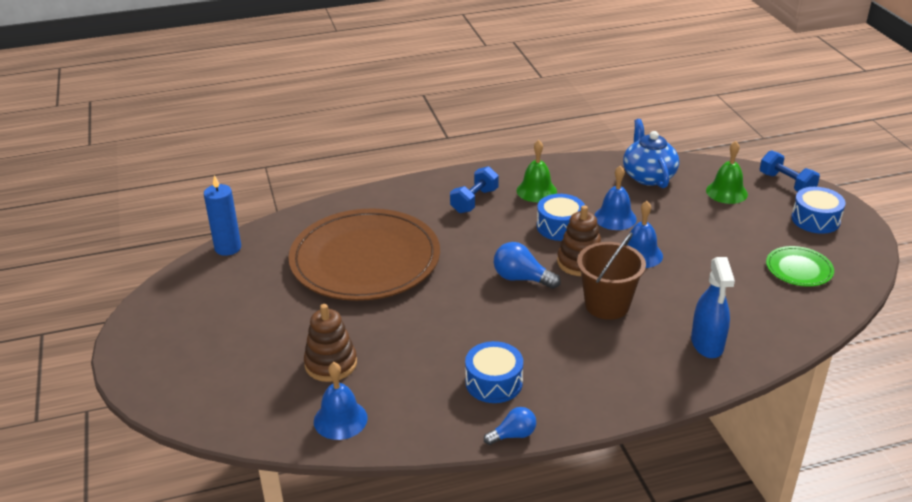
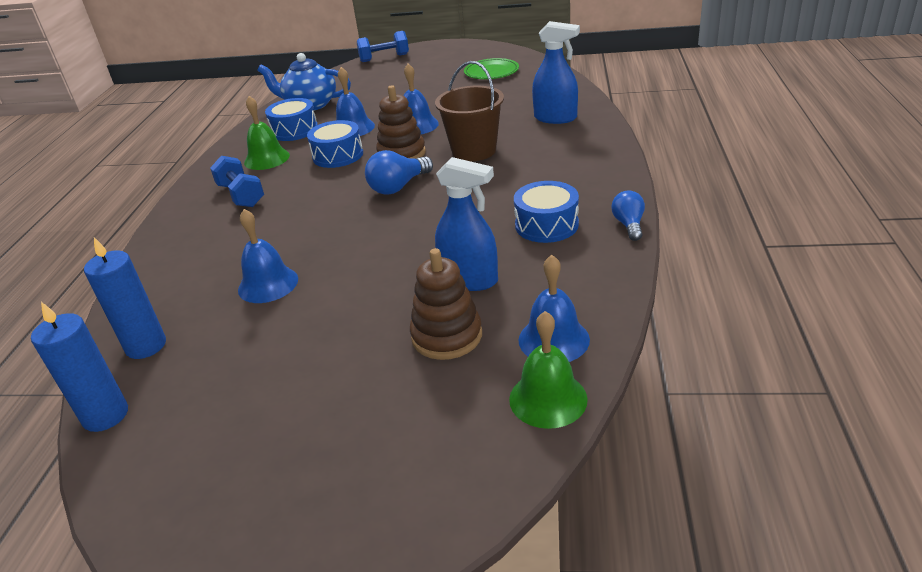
camera: 65 degrees left, 0 degrees up
brown plate [289,208,440,301] -> blue bell [238,209,298,303]
green bell [706,141,748,204] -> green bell moved to [509,311,588,429]
blue drum [791,187,846,234] -> blue drum moved to [265,98,318,141]
none -> blue candle [84,237,166,359]
none -> blue spray bottle [435,157,498,291]

